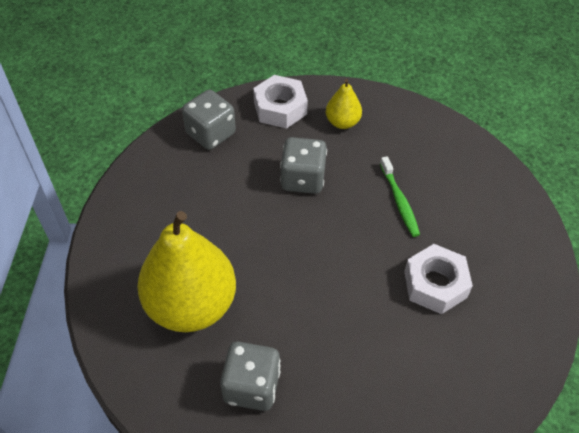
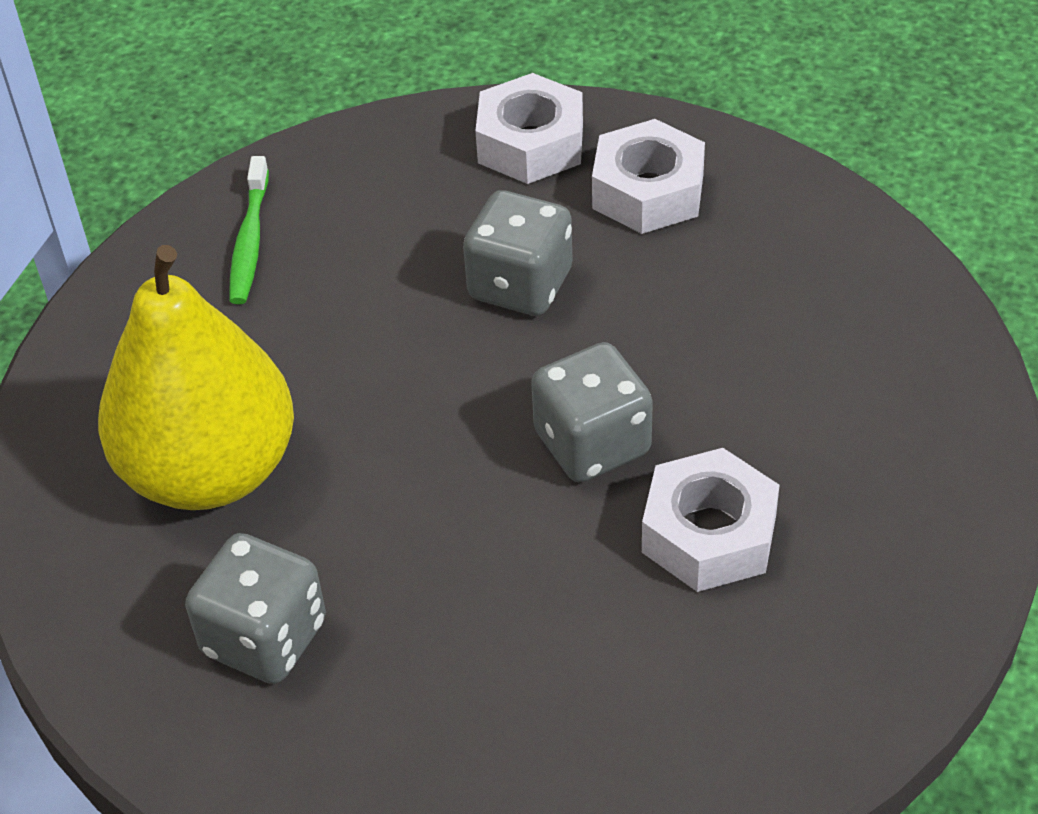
camera: 20 degrees right, 5 degrees down
grey dice [182,90,236,150] -> grey dice moved to [531,342,653,483]
yellow pear [326,79,362,129] -> white nut [592,119,705,234]
green toothbrush [380,156,420,237] -> green toothbrush moved to [230,156,269,304]

